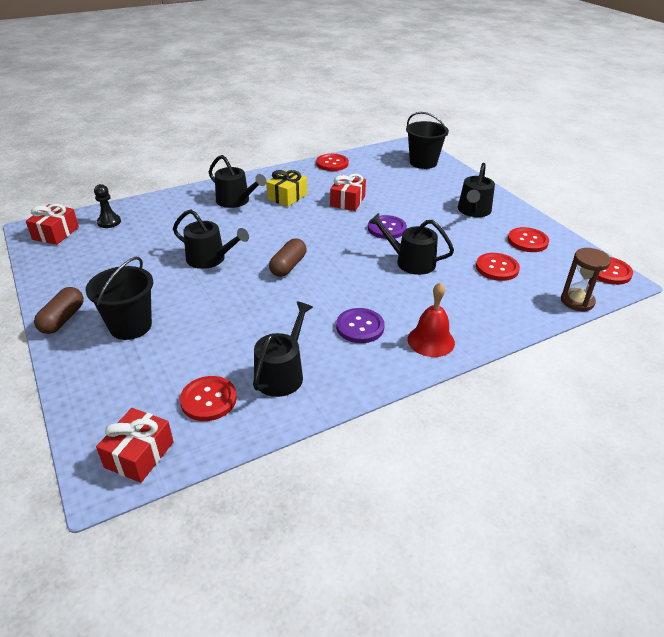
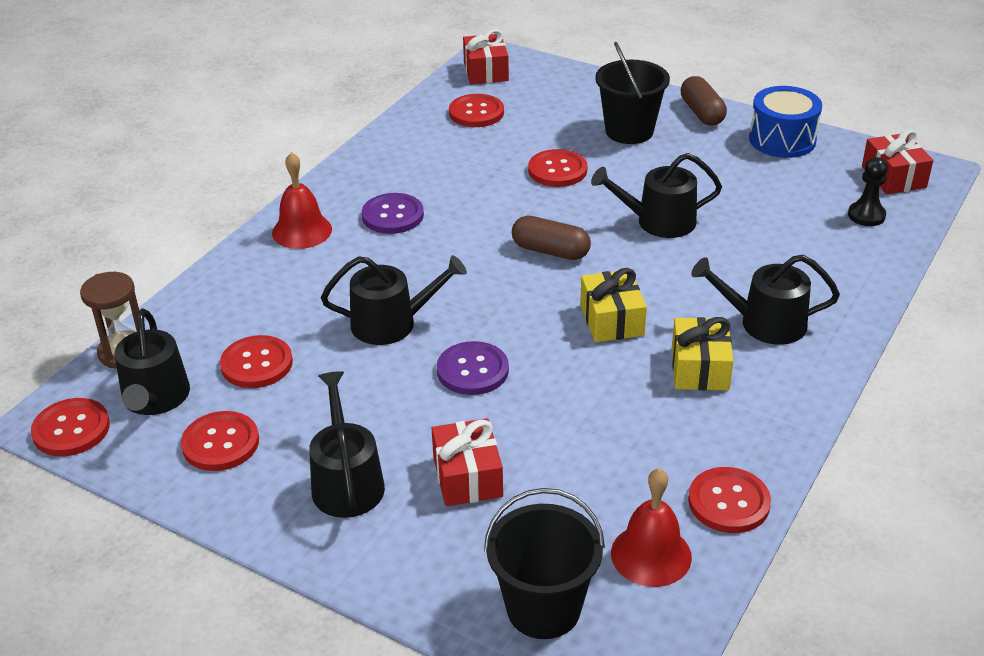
camera: 150 degrees right, 0 degrees up
black watering can [253,301,313,397] -> black watering can moved to [115,308,190,415]
brown capsule [269,238,307,277] -> brown capsule turned 60 degrees counterclockwise [512,216,591,260]
red gift [330,174,366,211] -> red gift moved to [431,418,503,506]
none -> red button [528,149,587,187]
none -> yellow gift [580,268,647,342]
none -> red bell [611,468,692,587]
none -> blue drum [749,86,822,158]

